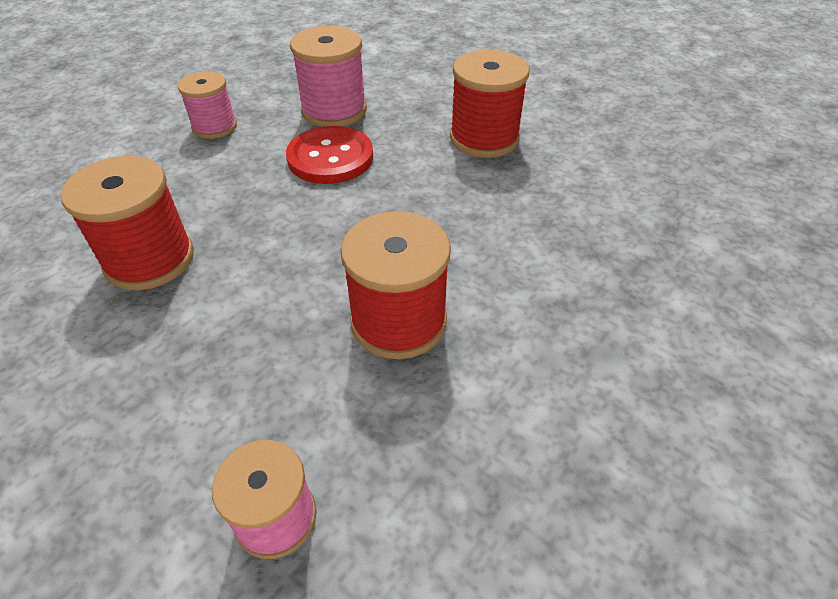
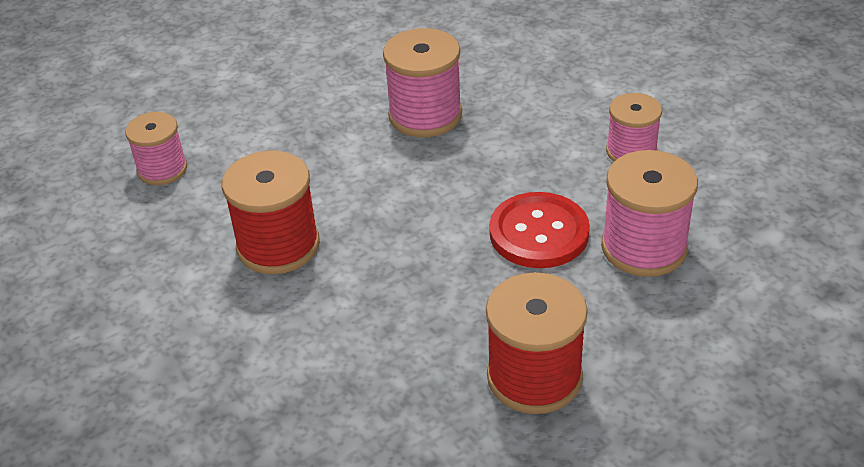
camera: 110 degrees right, 5 degrees down
red spool [61,156,194,290] -> pink spool [383,28,462,138]

